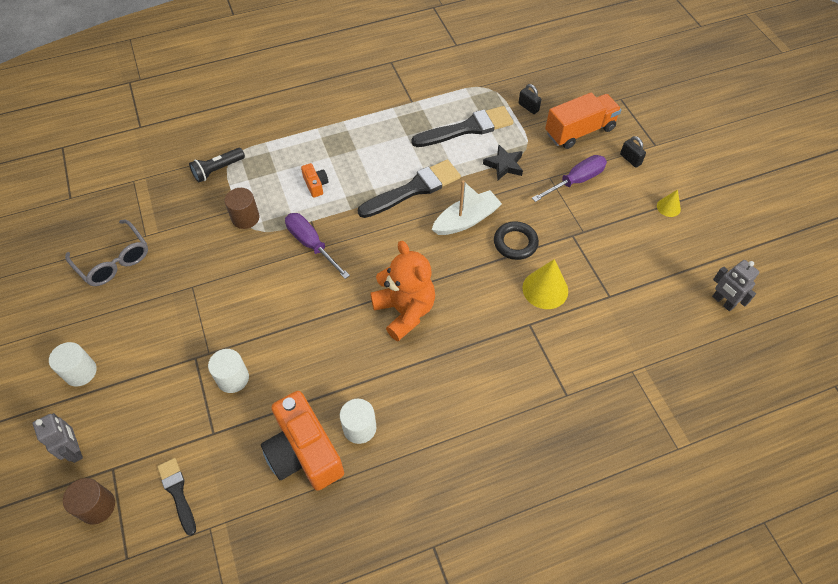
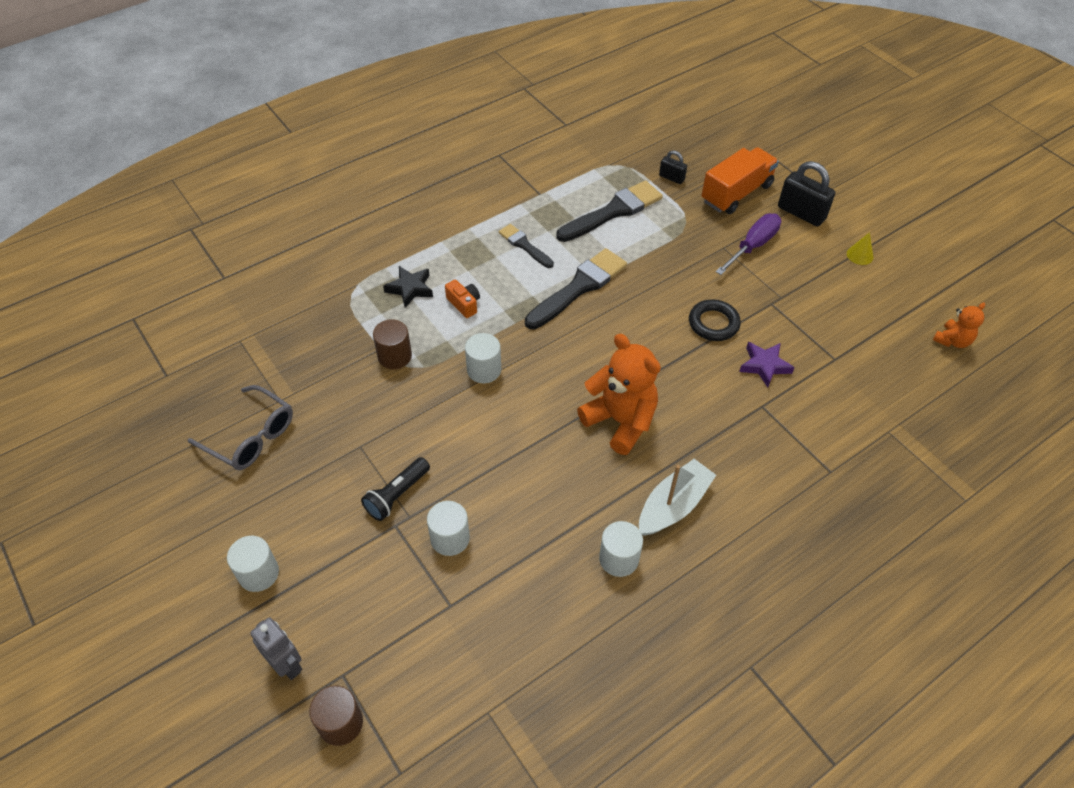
camera: 15 degrees left, 5 degrees down
black brush [157,458,196,536] -> black brush moved to [499,224,554,268]
black flashlight [189,148,245,182] -> black flashlight moved to [361,457,430,521]
orange camera [261,391,344,491] -> none
purple screwdriver [285,213,350,279] -> white cylinder [465,333,501,383]
white boat [432,180,502,235] -> white boat moved to [639,459,716,536]
black star [483,145,523,180] -> black star moved to [383,266,433,308]
yellow cone [522,259,568,309] -> purple star [739,342,795,388]
black padlock [620,136,646,168] -> black padlock [778,161,835,227], size x1.83
grey robot [712,260,759,311] -> orange teddy bear [933,302,985,348]

